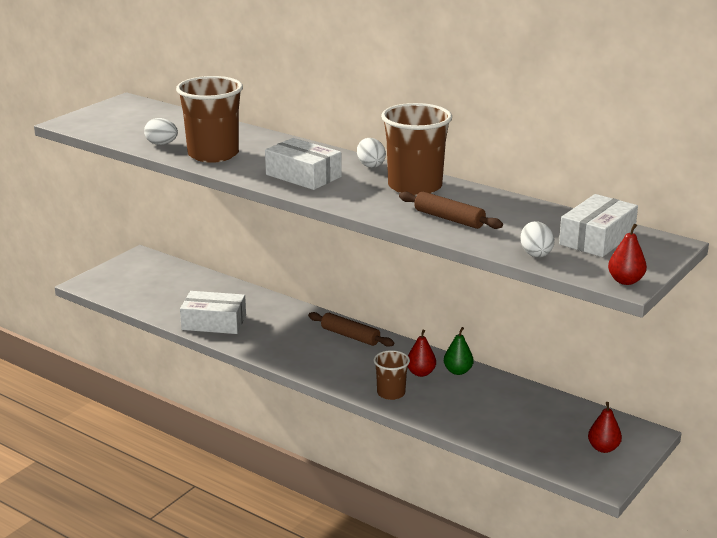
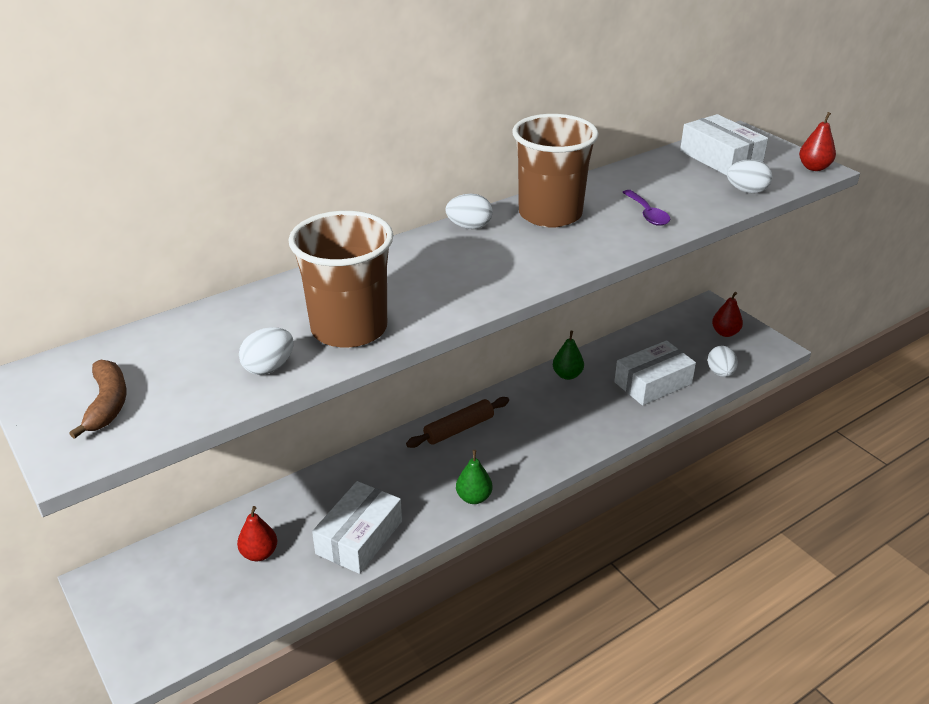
camera: 70 degrees left, 10 degrees up
white box [265,138,342,190] -> white box moved to [614,340,696,406]
brown cup [373,350,410,400] -> none
brown rolling pin [399,192,503,229] -> purple spoon [622,190,670,226]
red pear [408,330,436,377] -> red pear moved to [237,506,277,561]
none -> brown banana [69,359,127,439]
none -> green pear [456,450,492,504]
none -> white egg [708,346,738,377]

